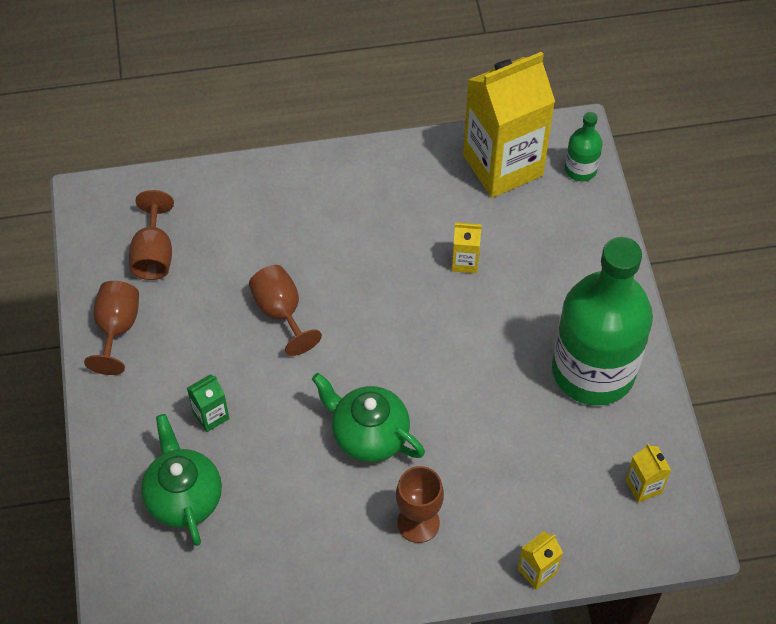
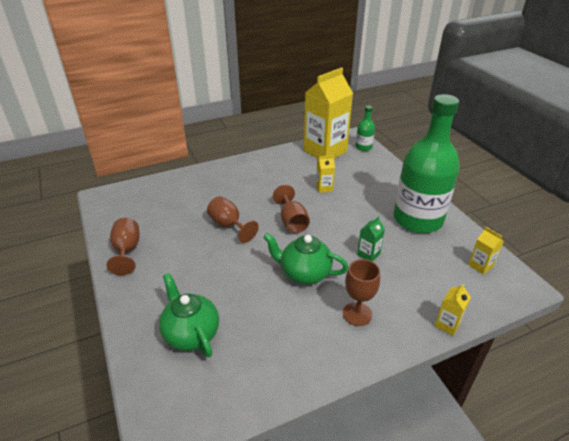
camera: 15 degrees left, 20 degrees down
brown goblet [129,190,174,280] -> brown goblet moved to [273,185,310,233]
green carton [187,374,229,432] -> green carton moved to [357,216,385,262]

